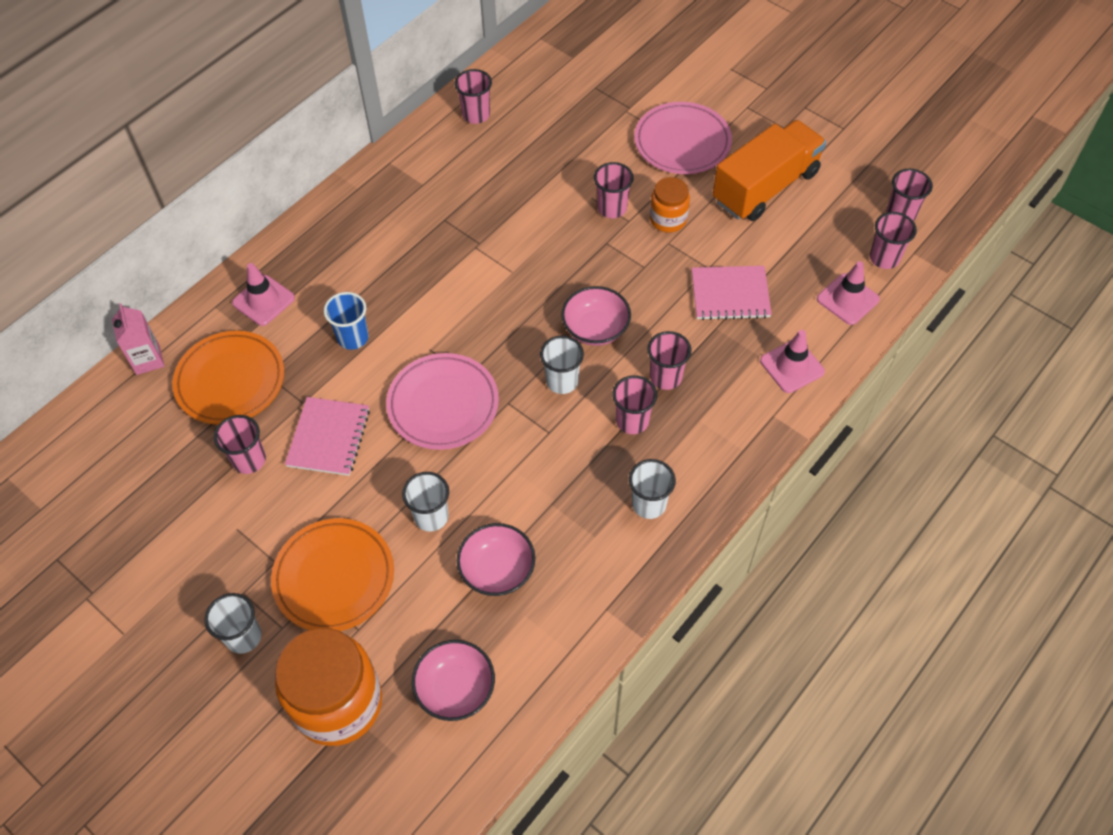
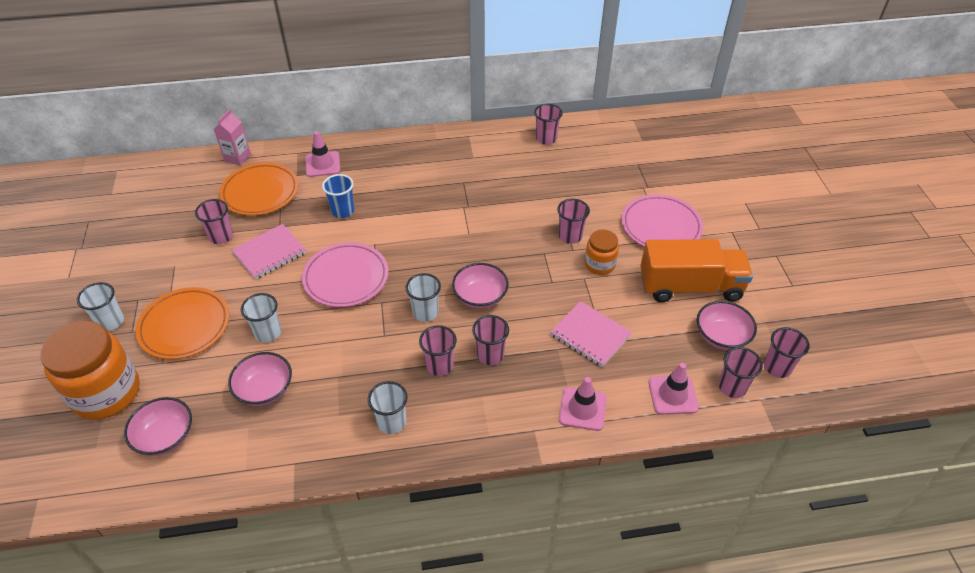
camera: 40 degrees right, 10 degrees down
none -> pink bowl [697,301,757,350]

